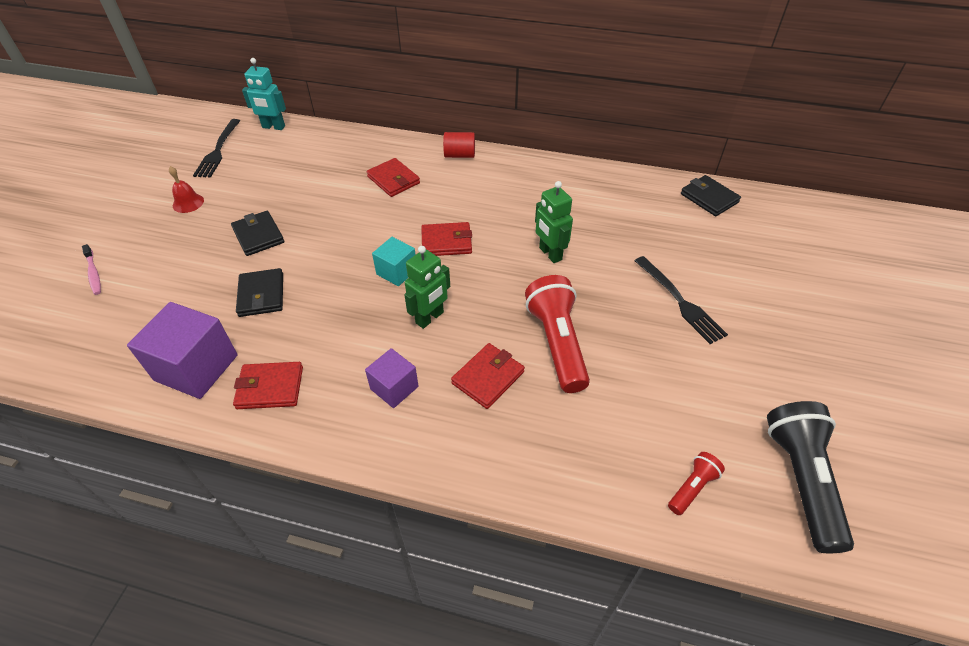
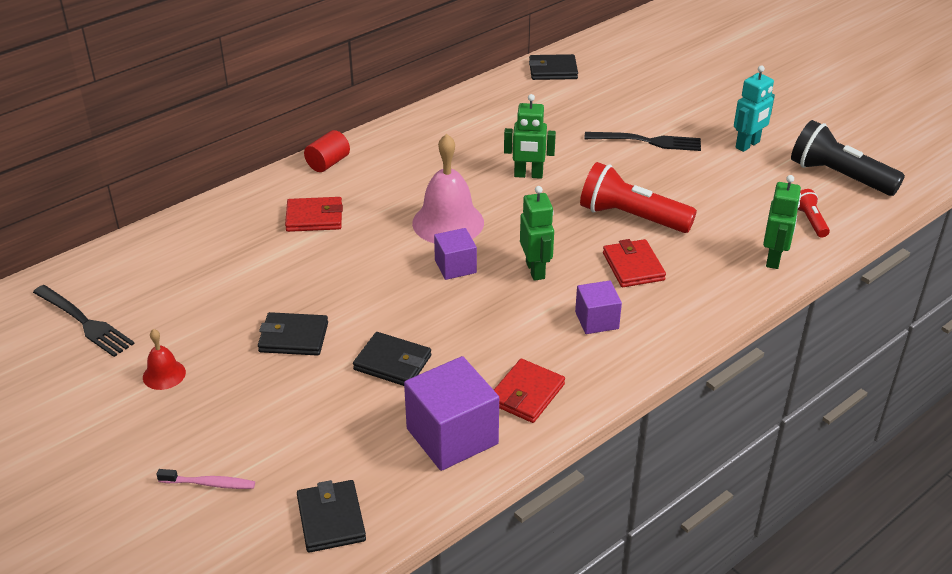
camera: 55 degrees left, 10 degrees down
turquoise robot [242,58,286,130] -> turquoise robot moved to [734,65,775,152]
turquoise cube [372,237,416,286] -> purple cube [434,228,477,280]
red wallet [421,222,472,256] -> pink bell [412,134,484,243]
none -> black wallet [297,480,366,553]
none -> green robot [763,175,801,269]

